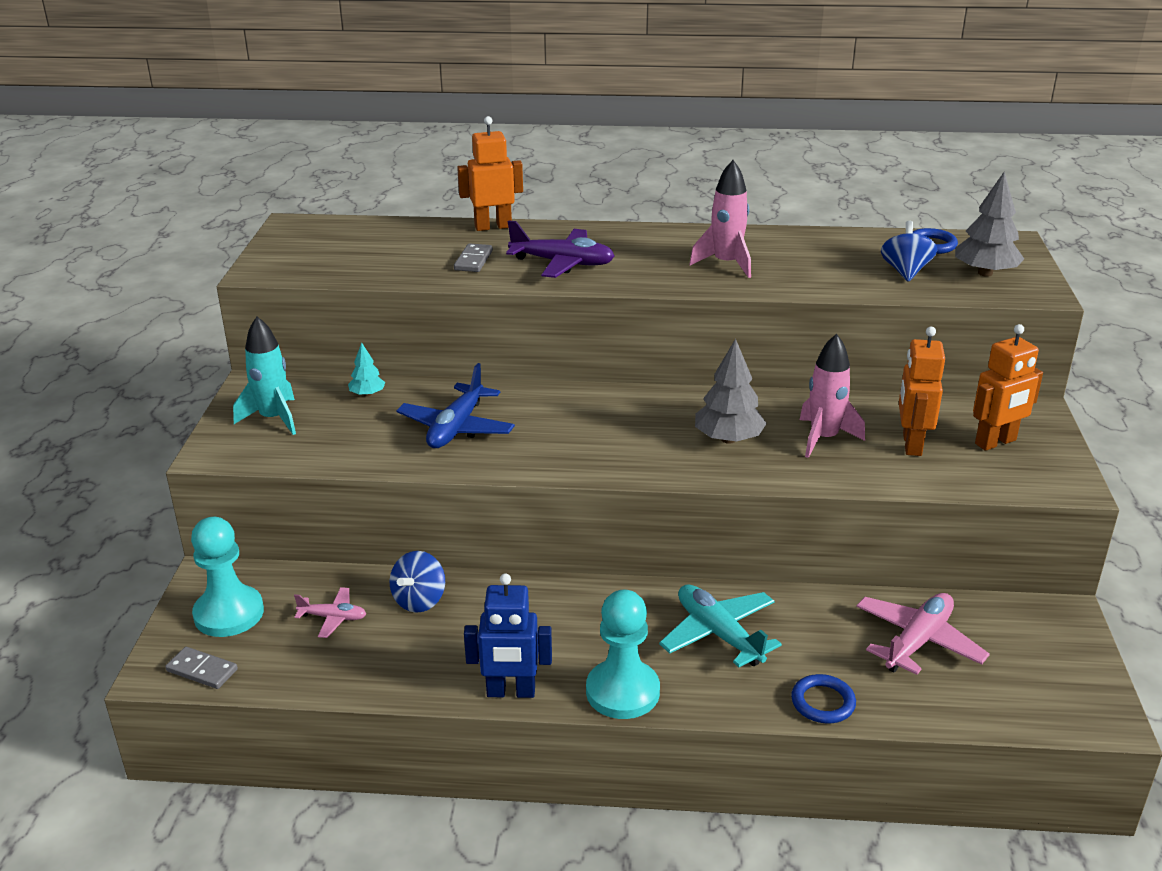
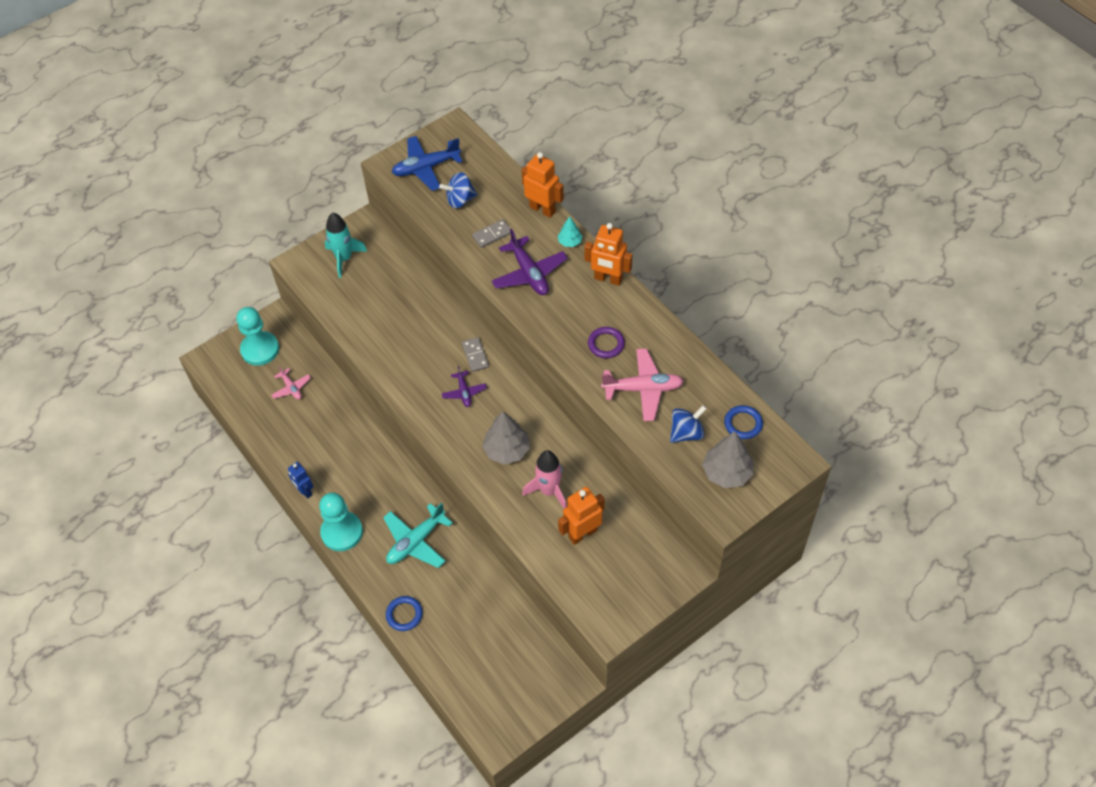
camera: 50 degrees right, 25 degrees up
grey domino [165,647,238,689] -> grey domino moved to [462,337,489,372]
turquoise tree [348,343,385,397] -> turquoise tree moved to [558,216,582,247]
blue spinning top [389,551,445,613] -> blue spinning top moved to [439,172,477,208]
blue plane [397,363,515,448] -> blue plane moved to [392,136,463,191]
blue robot [464,573,552,698] -> blue robot [288,462,313,499], size x0.66
turquoise plane [659,584,782,667] -> turquoise plane turned 150 degrees counterclockwise [383,502,453,568]
pink rocket [689,160,751,278] -> purple ring [588,327,625,358]
pink plane [856,593,990,675] -> pink plane moved to [601,348,684,421]
orange robot [973,324,1043,451] -> orange robot moved to [584,223,633,286]
none -> purple plane [442,366,487,407]

